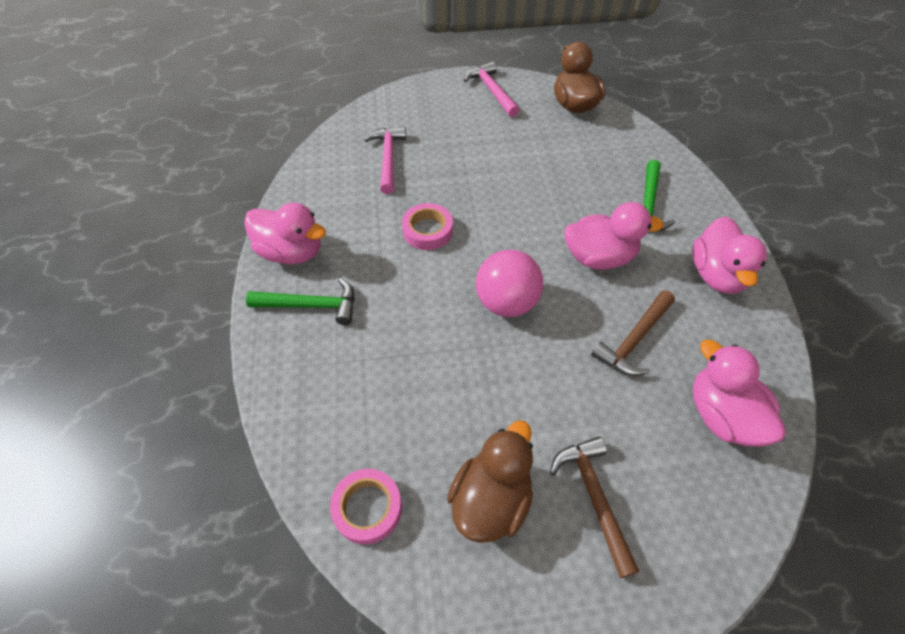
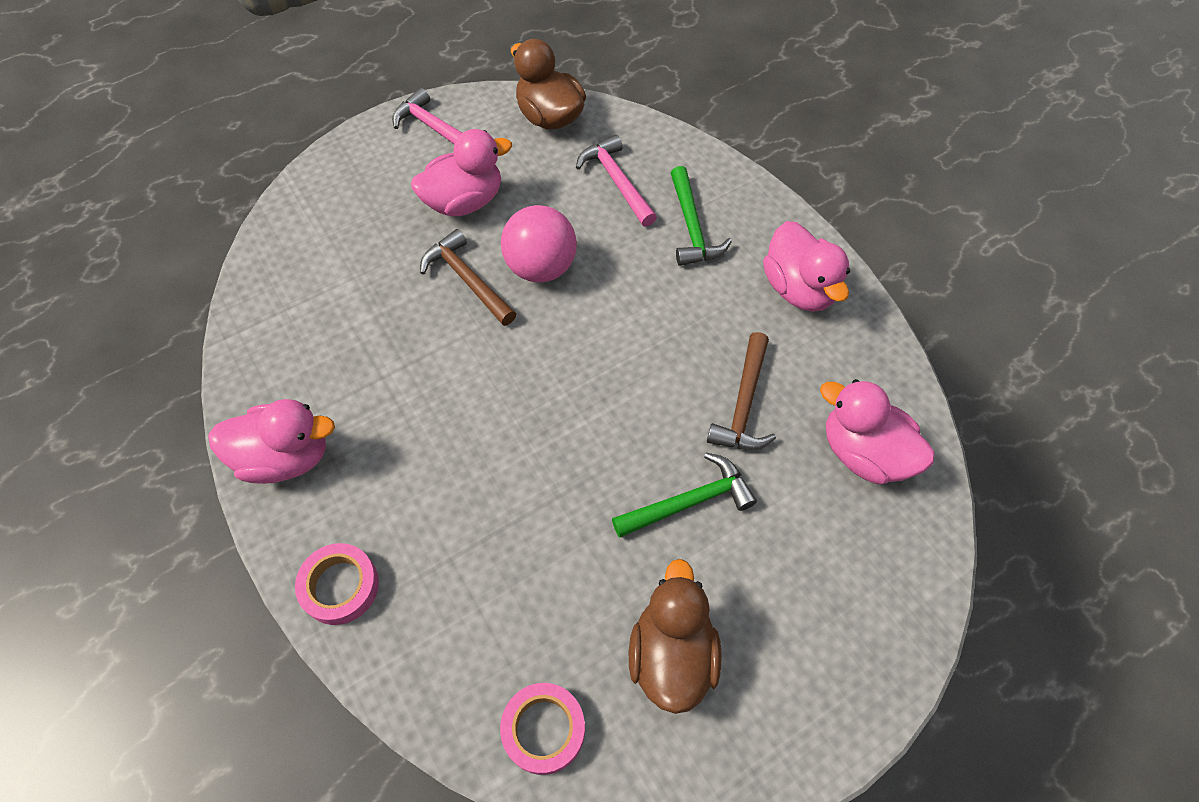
camera: 25 degrees left, 5 degrees up
green hammer [246,278,355,325] -> green hammer moved to [612,453,757,538]
pink hammer [364,127,406,194] -> pink hammer moved to [576,134,657,227]
pink tape [402,203,453,250] -> pink tape moved to [295,543,379,625]
pink ball [476,250,543,317] -> pink ball moved to [501,205,577,282]
brown hammer [550,437,639,578] -> brown hammer moved to [420,229,516,326]
pink duck [564,202,664,270] -> pink duck moved to [411,129,512,216]

